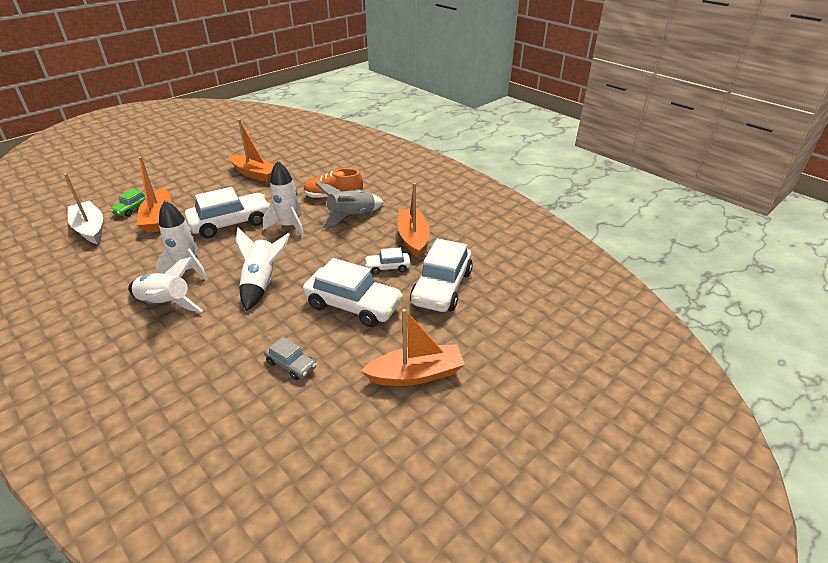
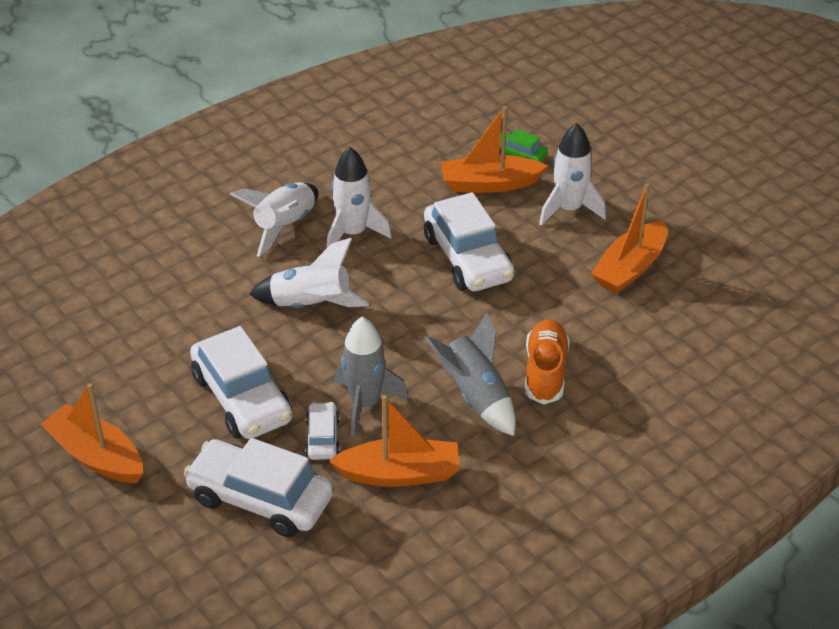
camera: 95 degrees right, 5 degrees up
white boat [64,173,103,244] -> none
white rocket [263,161,304,237] -> white rocket moved to [539,123,606,226]
grey car [264,337,316,380] -> none
white car [303,258,403,327] -> white car turned 60 degrees counterclockwise [190,326,292,439]
orange boat [361,309,465,386] -> orange boat turned 135 degrees clockwise [40,383,143,483]
none -> grey rocket [334,317,408,436]

